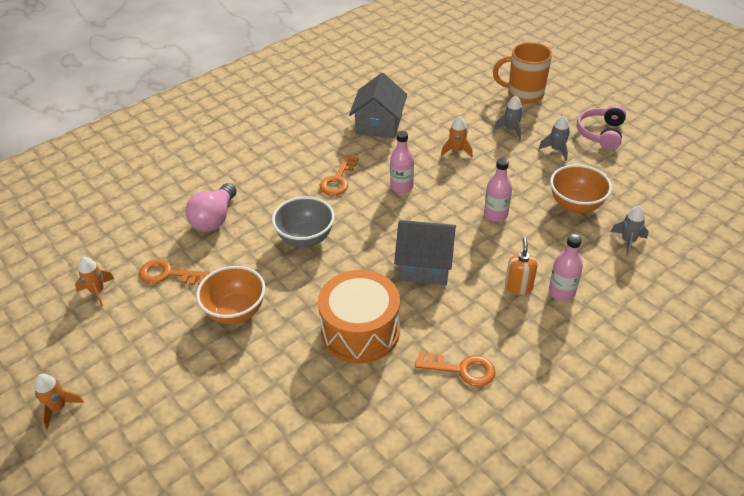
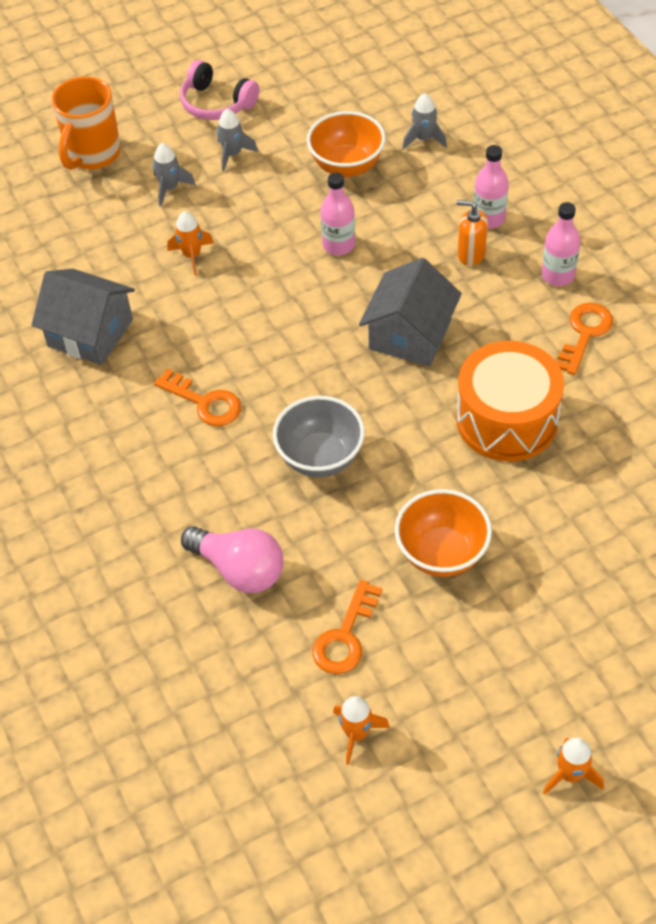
camera: 75 degrees left, 10 degrees up
pink bottle [390,131,414,193] -> pink bottle moved to [542,202,580,286]

